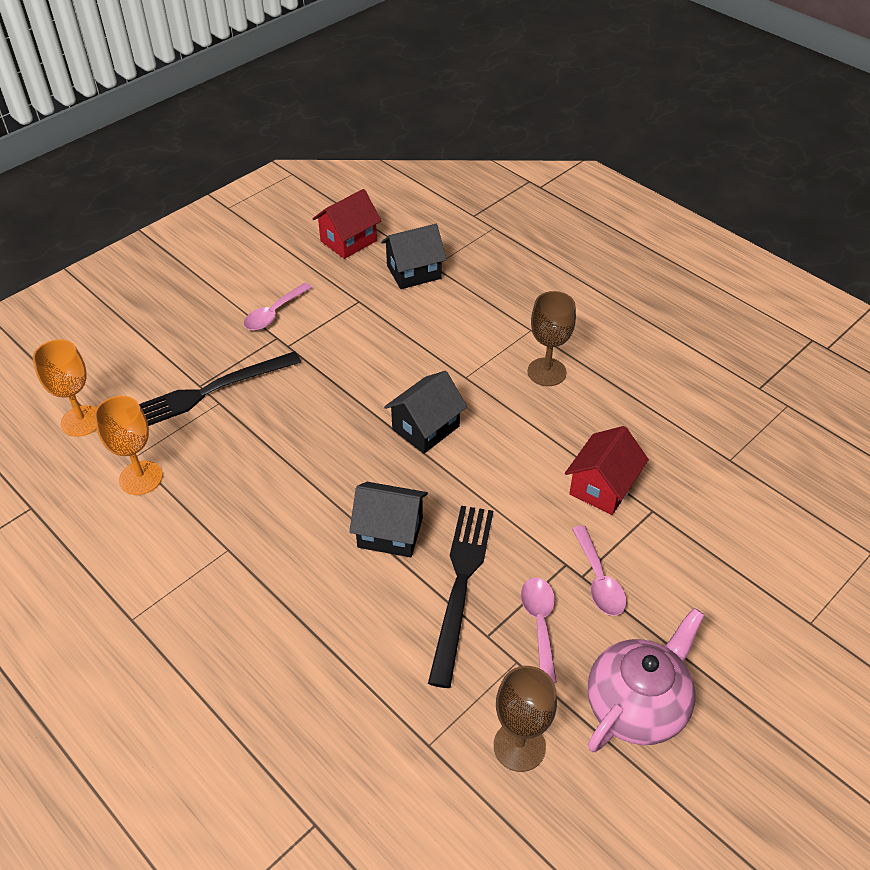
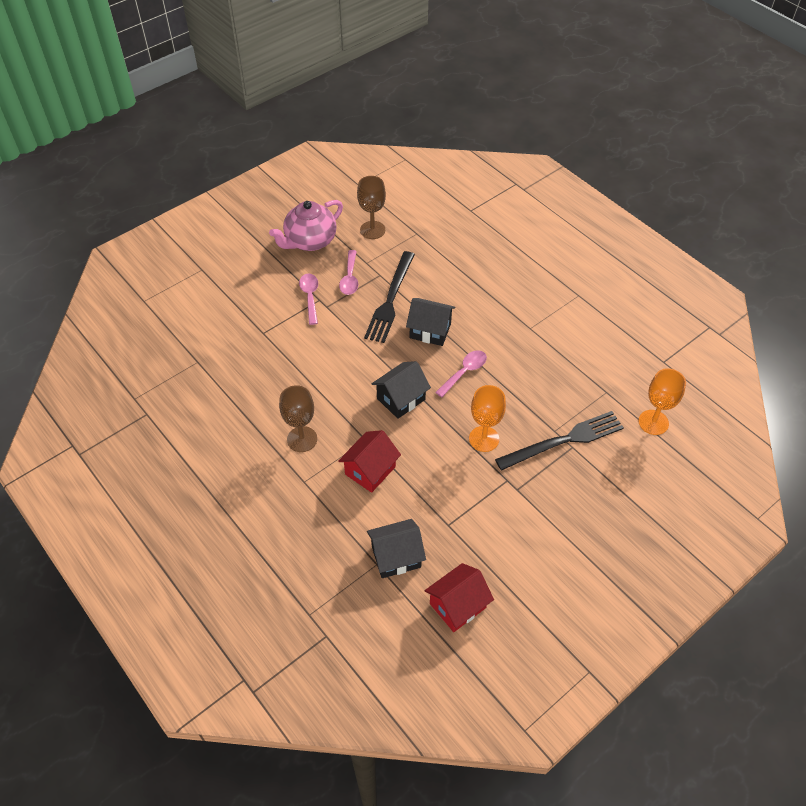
camera: 175 degrees left, 5 degrees up
orange goblet [94,396,163,495] -> orange goblet moved to [469,385,506,452]
pink spoon [243,283,312,331] -> pink spoon moved to [435,350,487,397]
red house [565,426,649,515] -> red house moved to [338,430,401,493]

